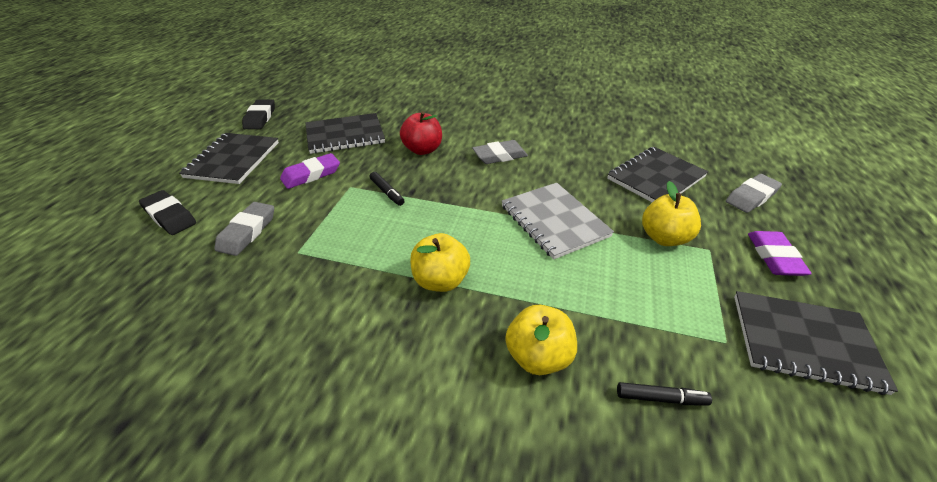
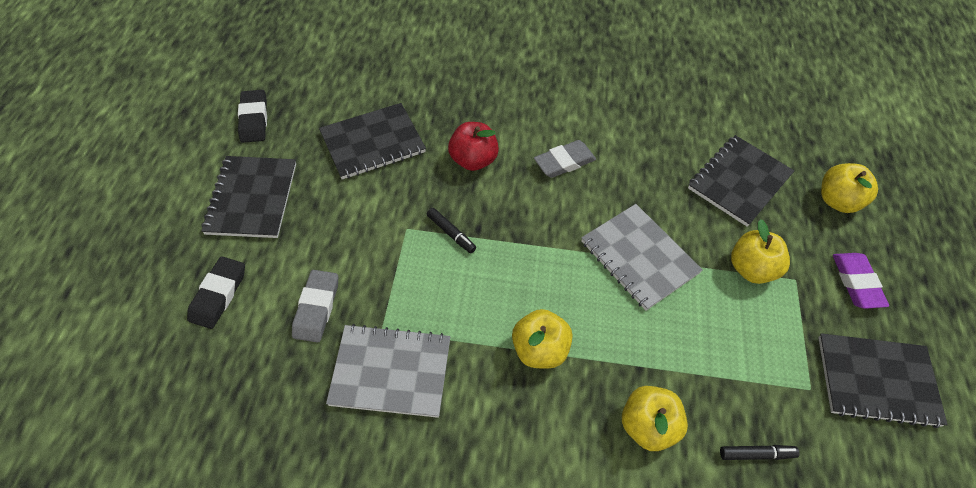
camera: 10 degrees left, 15 degrees up
black eraser [139,190,196,235] -> black eraser turned 75 degrees clockwise [187,257,245,329]
purple eraser [280,153,340,189] -> none
grey eraser [726,174,782,213] -> yellow apple [821,163,878,213]
none -> grey notebook [326,324,450,418]

